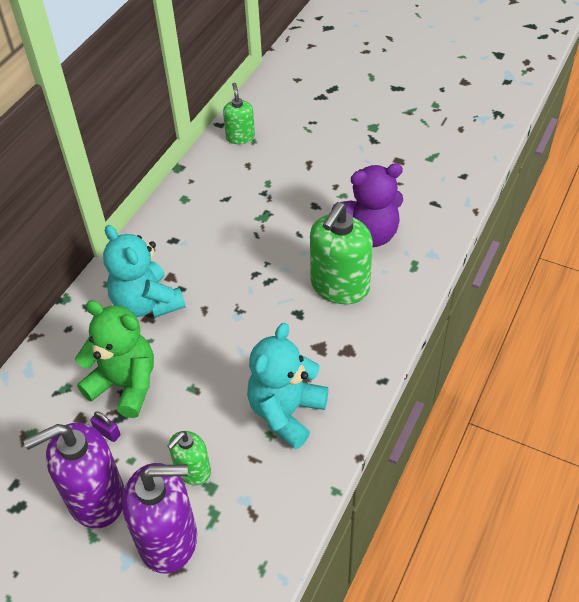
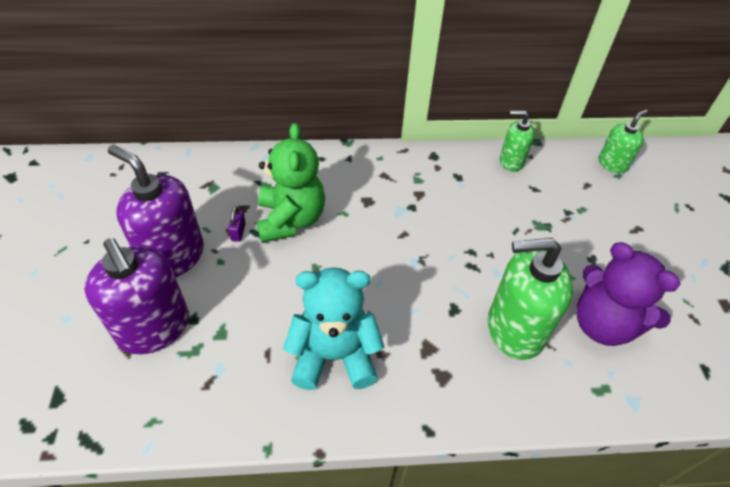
camera: 55 degrees right, 0 degrees up
turquoise teddy bear [103,225,186,318] -> none
green soap dispenser [168,431,211,485] -> green soap dispenser moved to [500,111,534,172]

